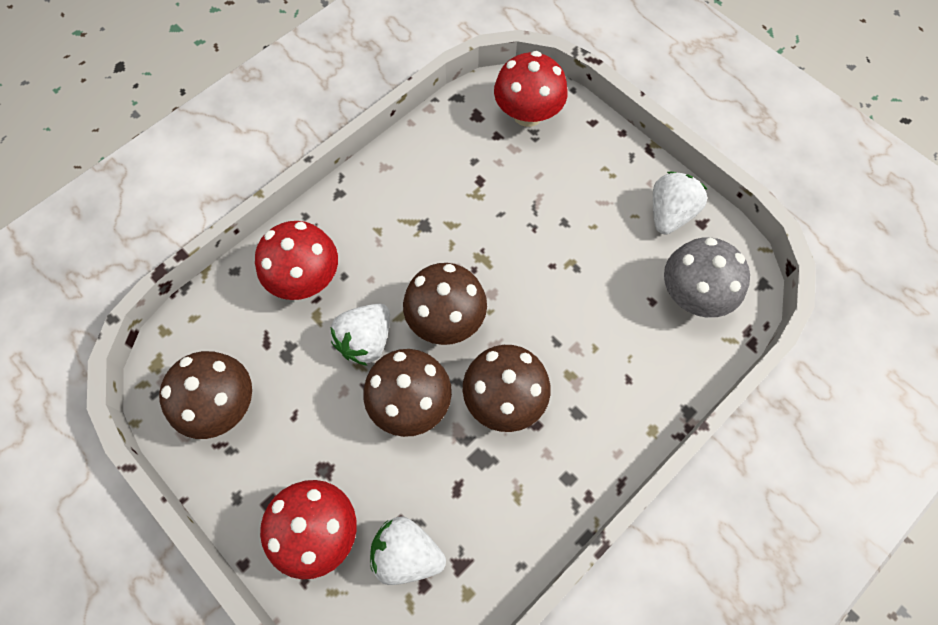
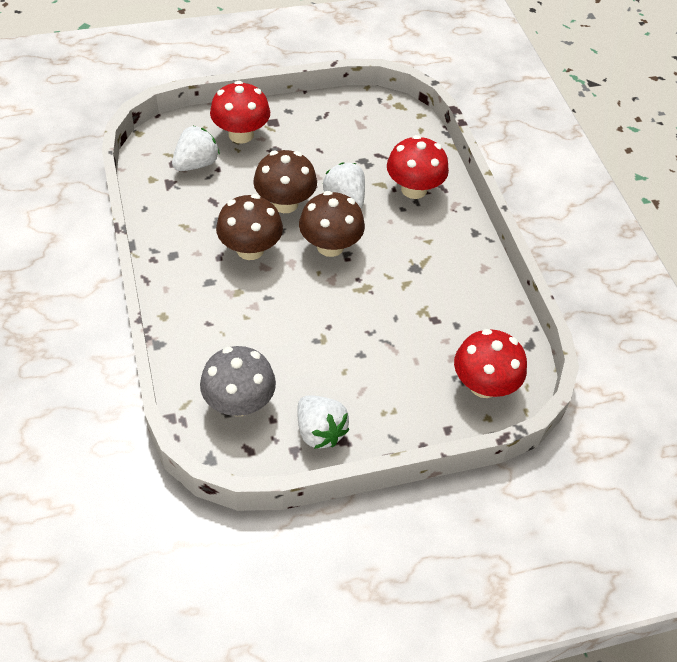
camera: 115 degrees right, 15 degrees down
brown mushroom [159,351,252,439] -> none

